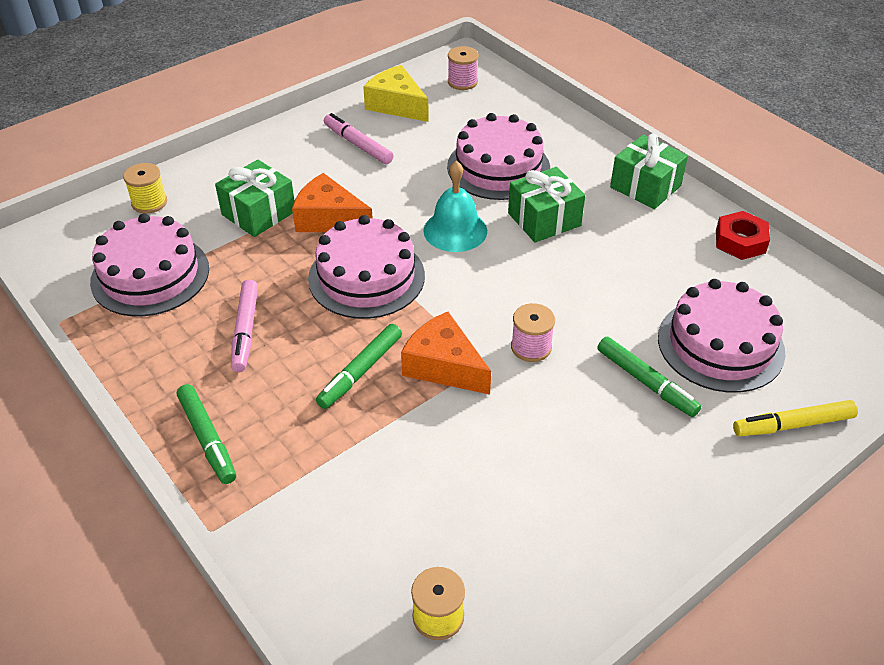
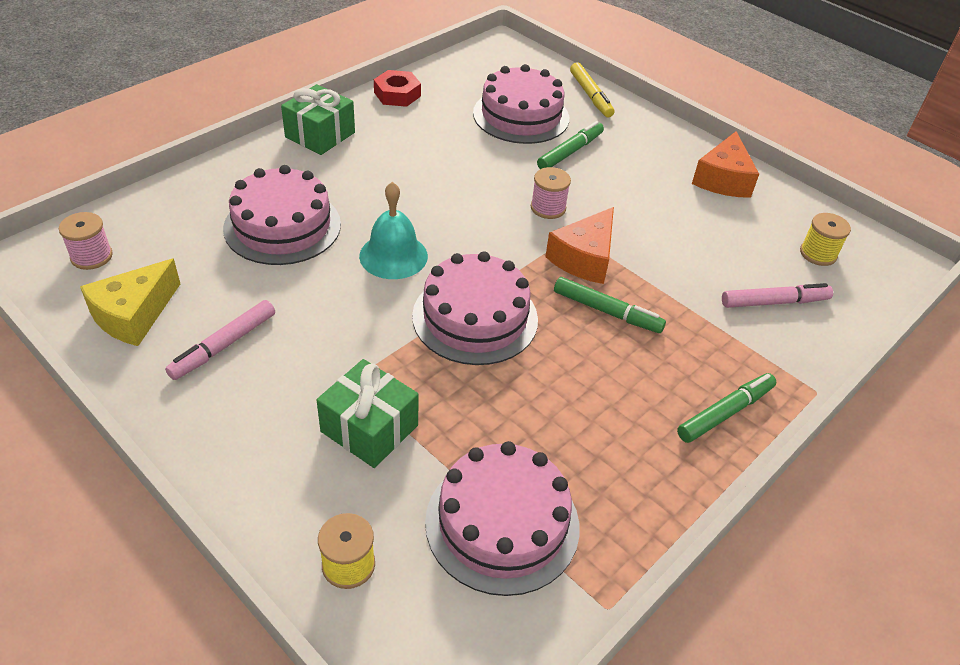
camera: 100 degrees left, 0 degrees up
pink marker [231,280,258,372] -> pink marker moved to [722,283,833,308]
orange cheese [292,173,372,232] -> orange cheese moved to [692,131,759,198]
green gift [508,167,585,243] -> none

